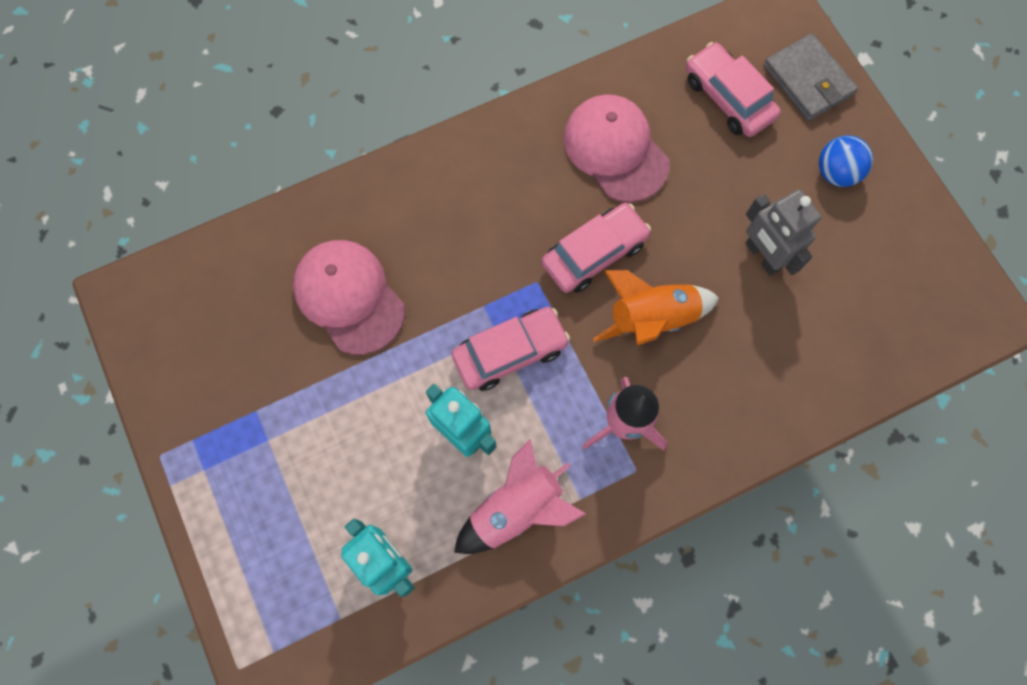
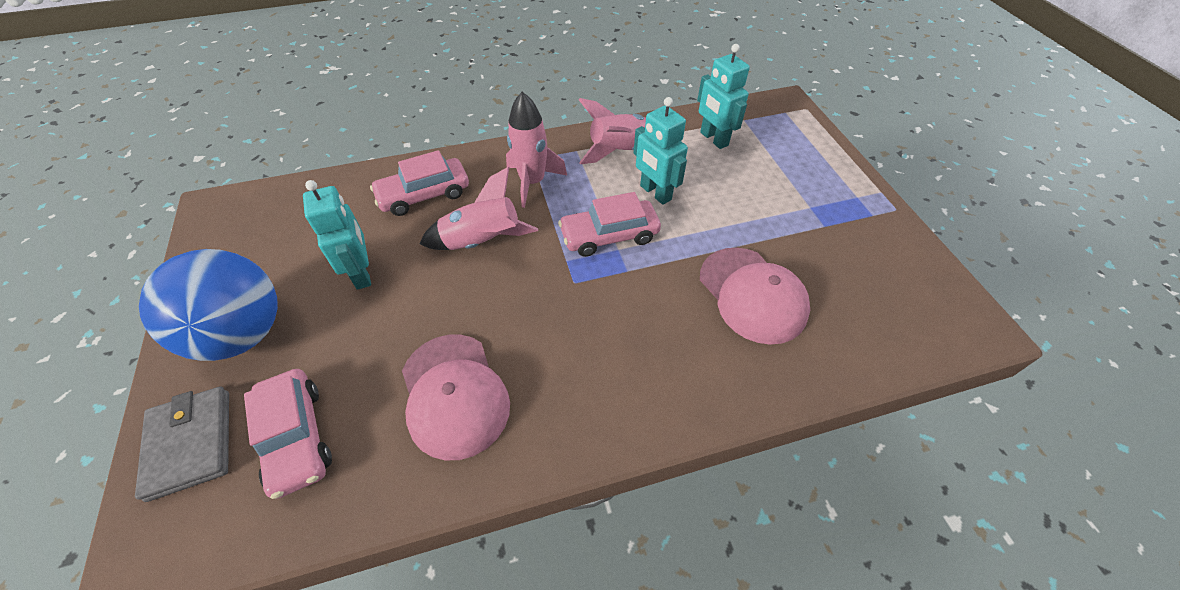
camera: 170 degrees left, 20 degrees down
pink car [542,203,651,293] -> pink car moved to [370,150,469,216]
orange rocket [593,270,719,345] -> pink rocket [420,167,538,250]
grey robot [746,190,821,276] -> turquoise robot [303,180,371,290]
blue ball [819,135,873,187] -> blue ball [139,249,278,361], size x1.99

